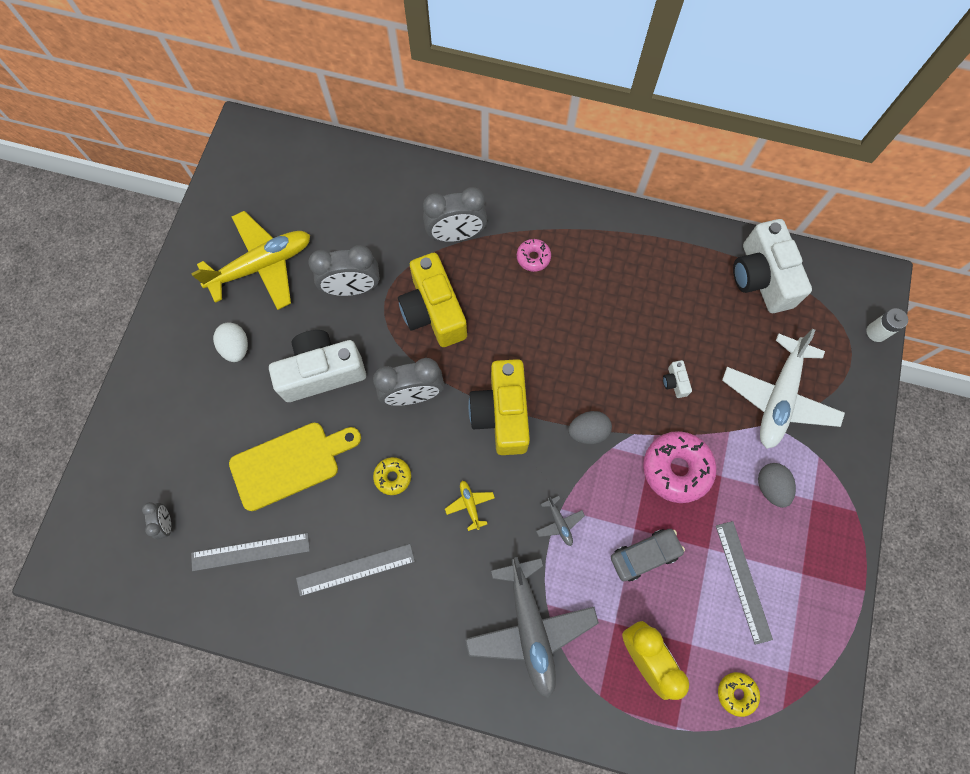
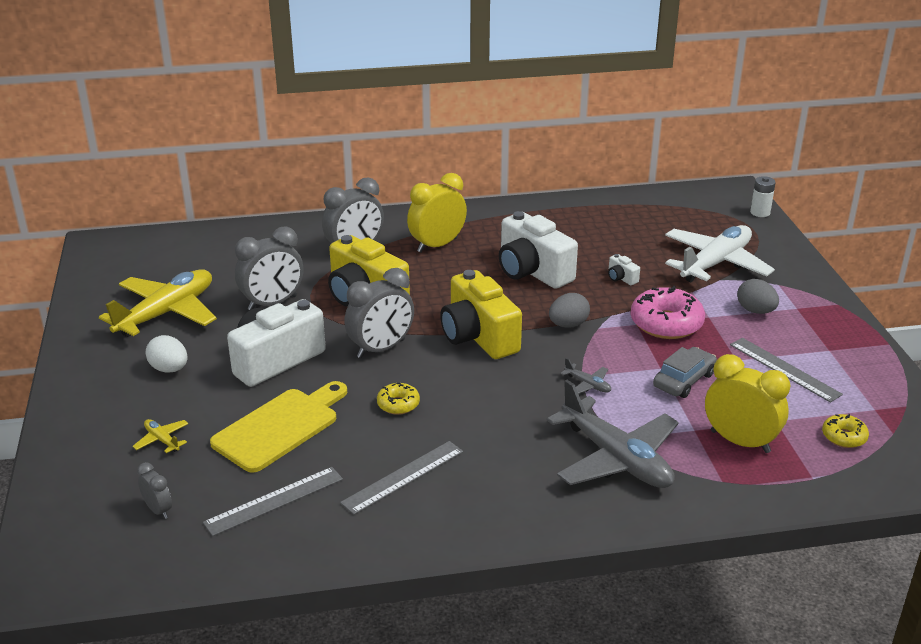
camera: 25 degrees left, 40 degrees down
yellow plane [445,481,495,531] -> yellow plane moved to [133,419,188,453]
pink donut [517,239,551,272] -> yellow clock [407,173,467,253]
white plane [722,329,845,449] -> white plane turned 135 degrees counterclockwise [665,225,775,282]
white camera [733,219,812,313] -> white camera moved to [499,211,578,289]

